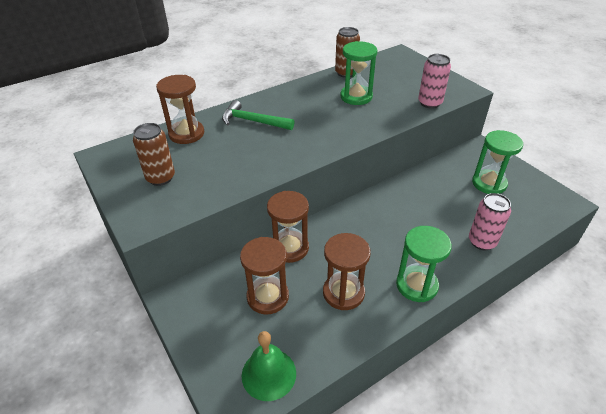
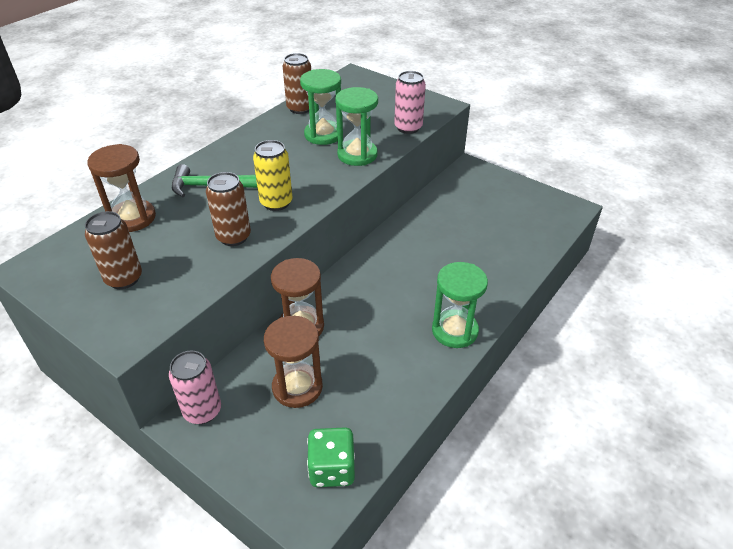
camera: 20 degrees left, 0 degrees up
green bell [242,331,296,401] -> green dice [307,427,355,487]
brown hourglass [323,233,371,310] -> none
pink can [469,193,511,250] -> pink can moved to [169,350,221,424]
green hourglass [472,130,523,194] -> green hourglass moved to [335,87,378,166]
none -> brown can [206,172,251,246]
none -> yellow can [253,140,293,211]

